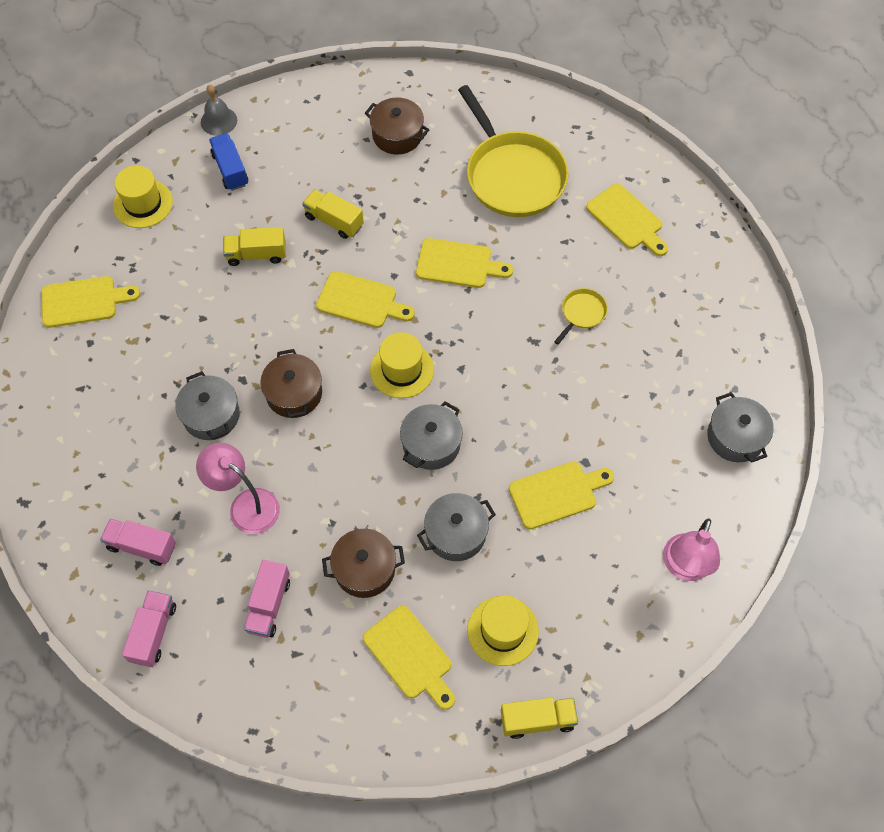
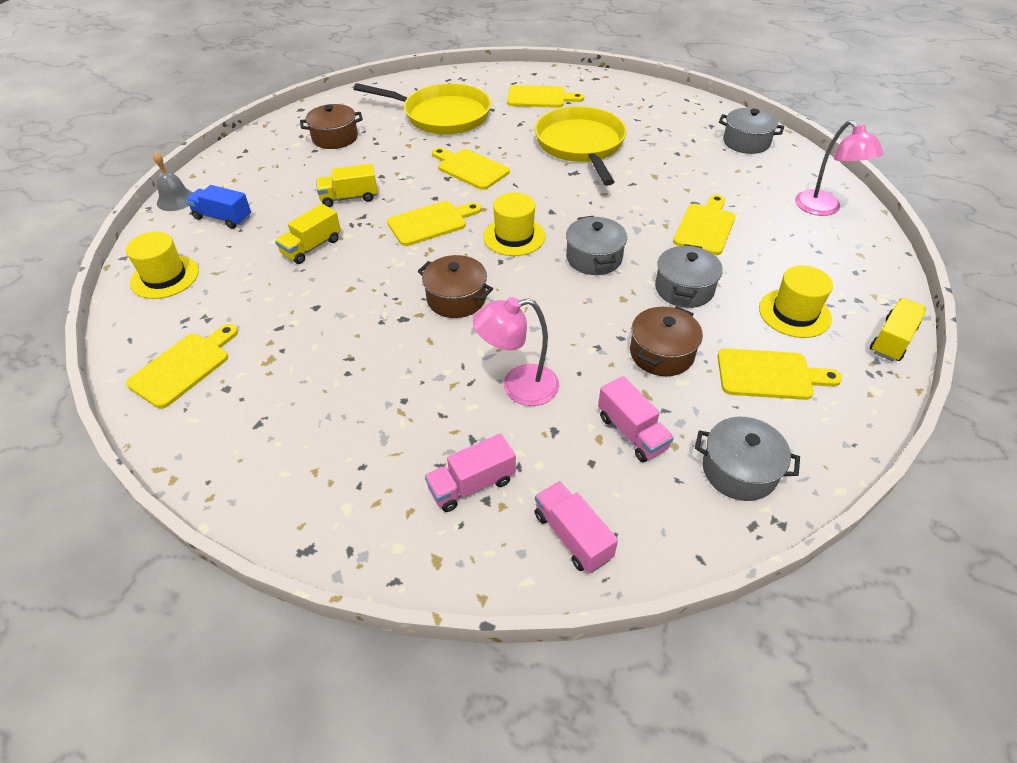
camera: 45 degrees left, 15 degrees down
grey pot [175,371,240,440] -> grey pot moved to [695,417,800,501]
yellow cutting board [416,238,513,288] -> yellow cutting board turned 105 degrees counterclockwise [432,148,510,190]
yellow pan [554,288,608,344] -> yellow pan [534,106,626,186], size x2.36

